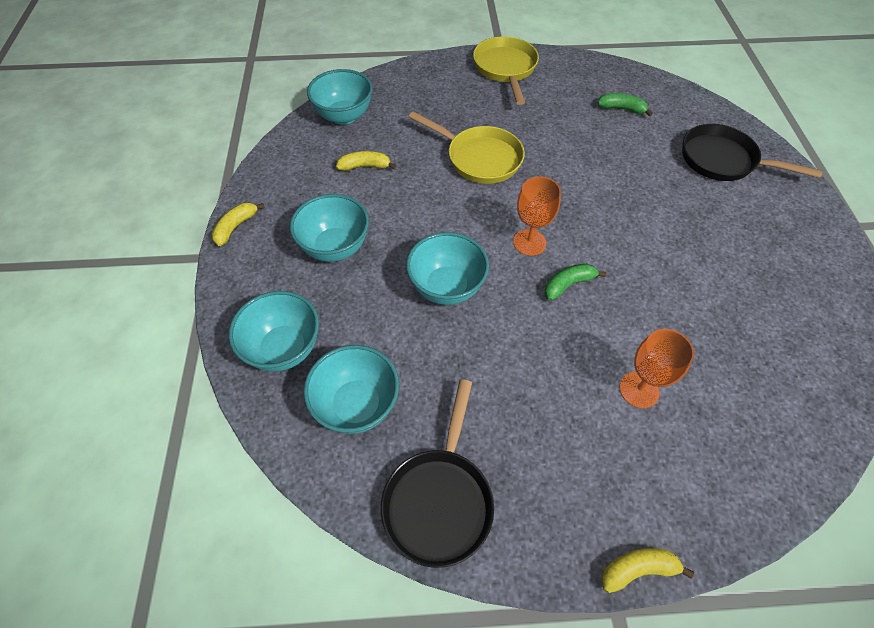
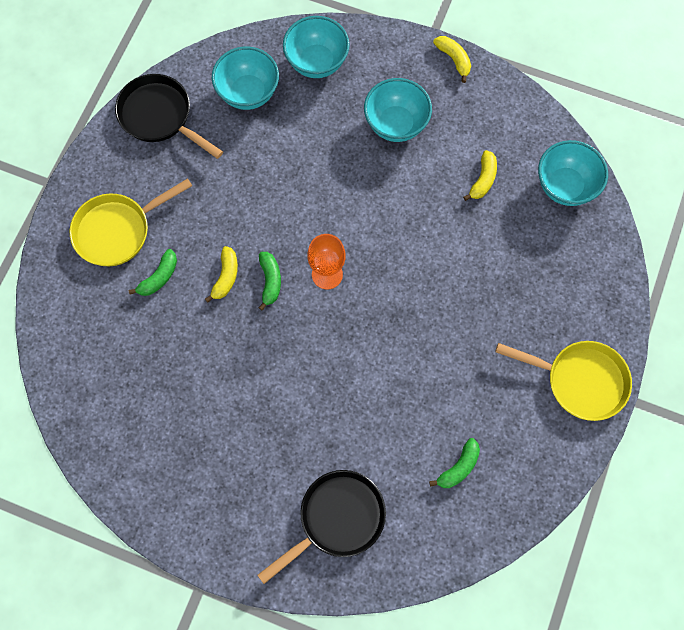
camera: 115 degrees right, 15 degrees up
turquoise bowl [406,232,489,305] -> none
yellow pan [409,111,525,184] -> yellow pan moved to [70,178,192,266]
yellow banana [601,548,694,593] -> yellow banana moved to [205,246,238,303]
orange goblet [619,329,694,408] -> green banana [128,249,177,296]

